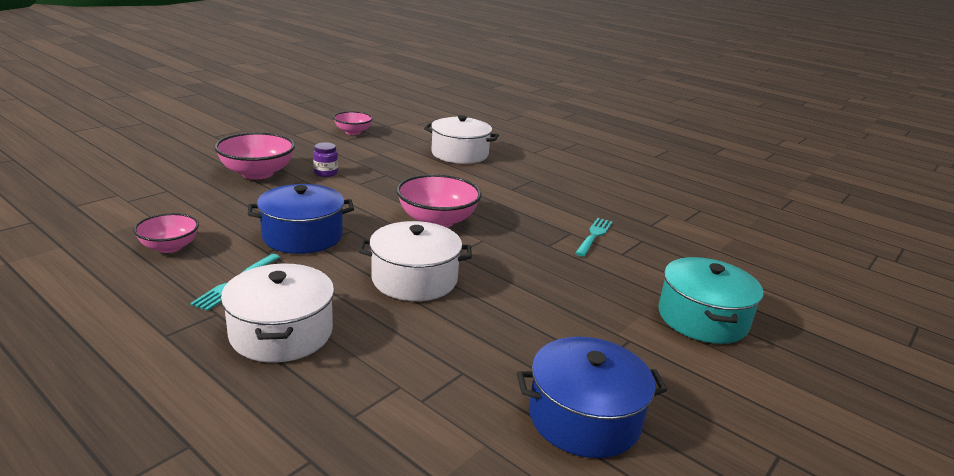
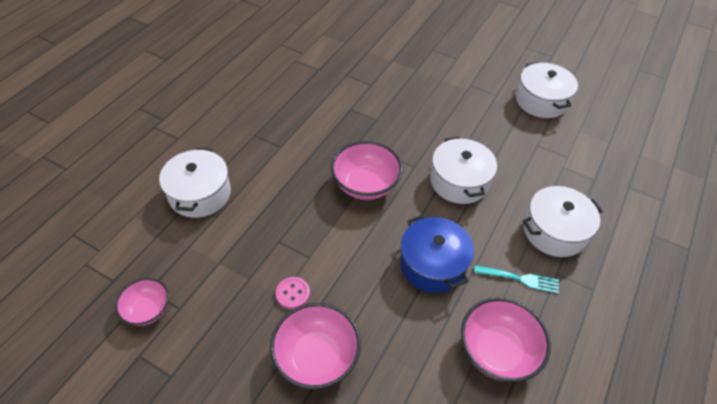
camera: 100 degrees left, 25 degrees up
pink bowl [133,213,199,253] -> pink bowl [461,298,551,382], size x1.63
purple jar [313,142,338,177] -> pink button [276,277,310,309]
blue pot [517,337,667,458] -> white pot [516,62,578,118]
turquoise fork [575,218,613,257] -> none
turquoise pot [658,257,763,344] -> none

